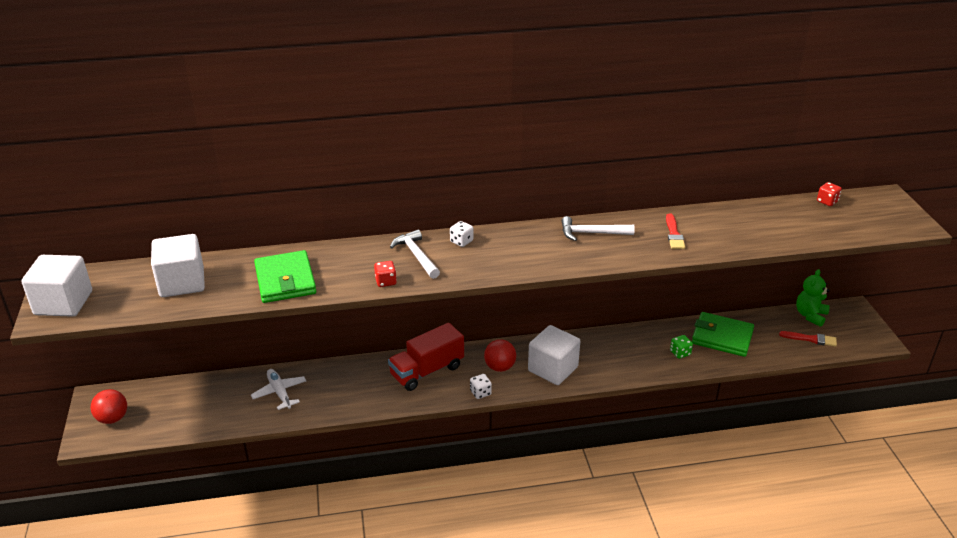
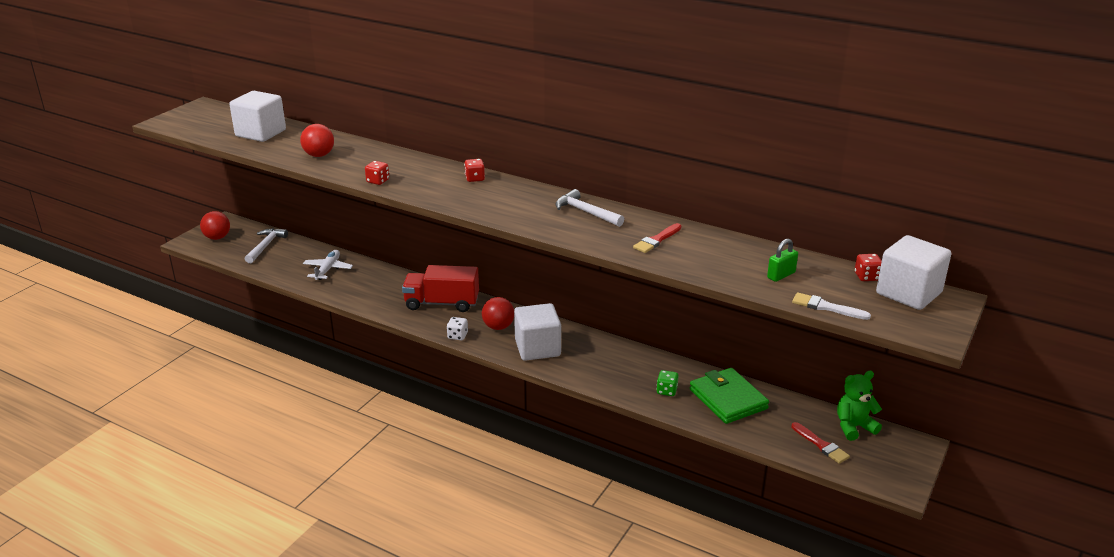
camera: 40 degrees right, 5 degrees down
white cube [21,255,92,317] -> white cube moved to [876,235,951,310]
green wallet [254,250,316,303] -> red ball [300,124,334,157]
white hammer [390,229,440,279] -> white hammer moved to [245,228,288,263]
white dice [450,221,473,247] -> red dice [464,159,485,182]
none -> green padlock [767,239,798,282]
none -> white brush [792,293,871,320]

